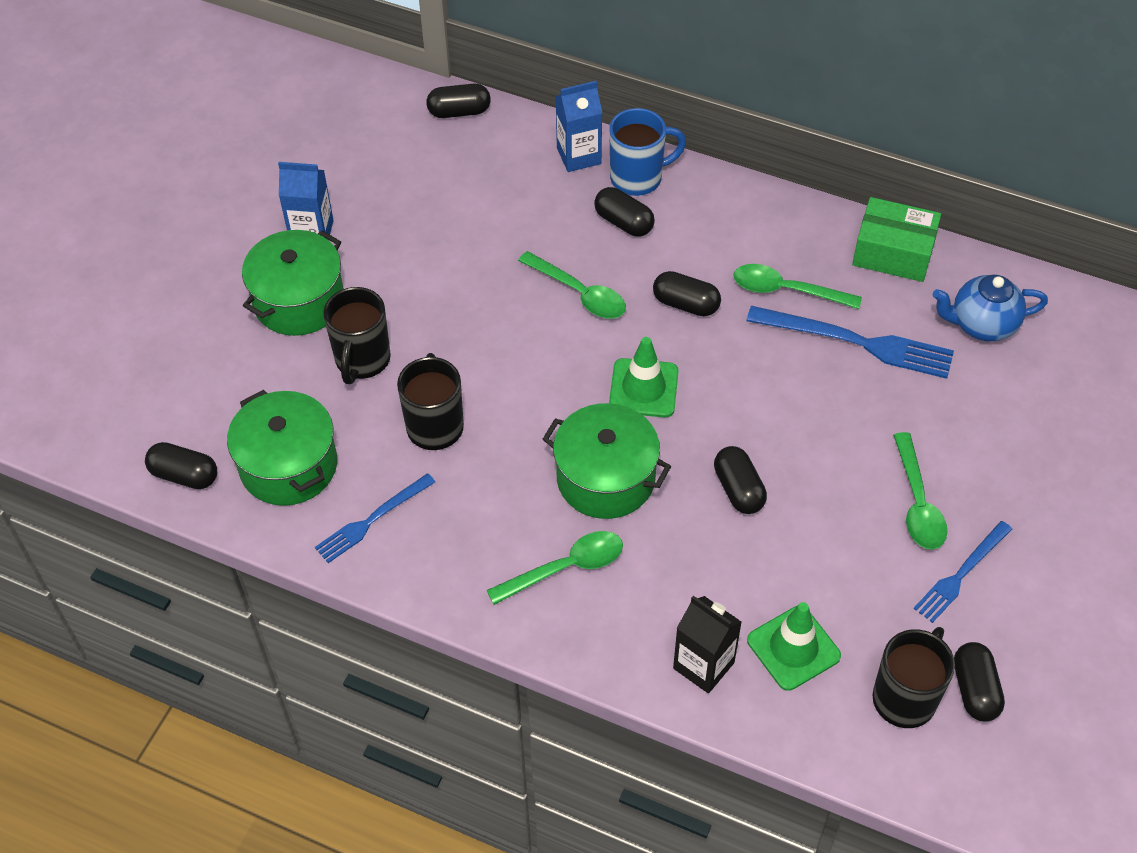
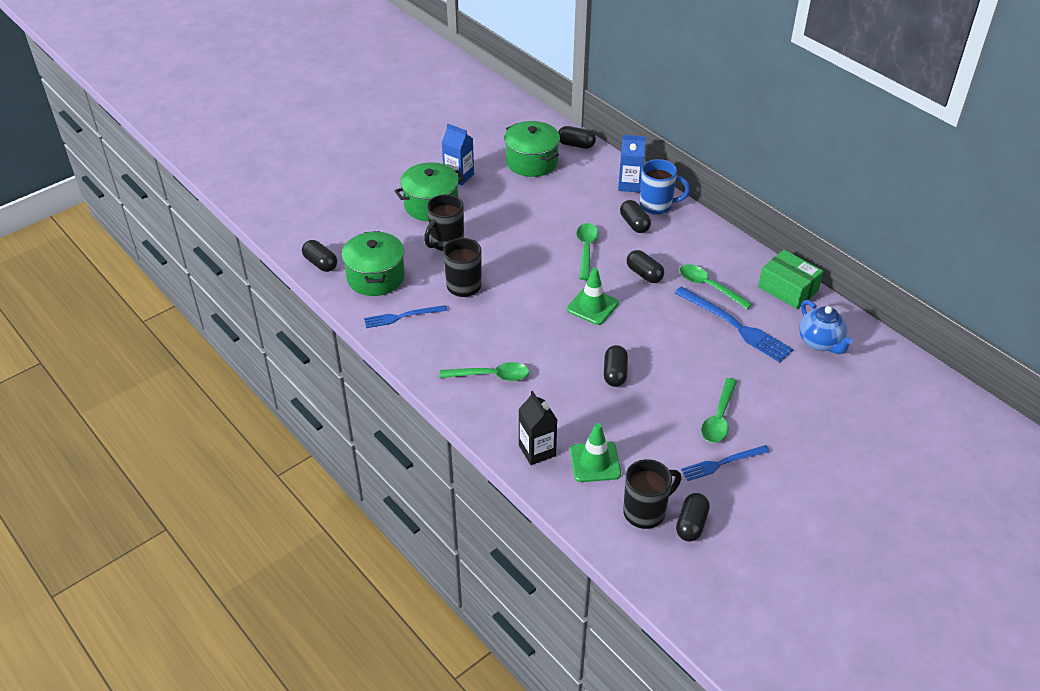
camera: 25 degrees right, 10 degrees down
green spoon [518,251,626,319] -> green spoon turned 150 degrees counterclockwise [576,223,599,280]
green pot [543,403,671,519] -> green pot moved to [504,121,560,177]
blue teapot [933,275,1048,341] -> blue teapot turned 135 degrees counterclockwise [799,300,854,354]

